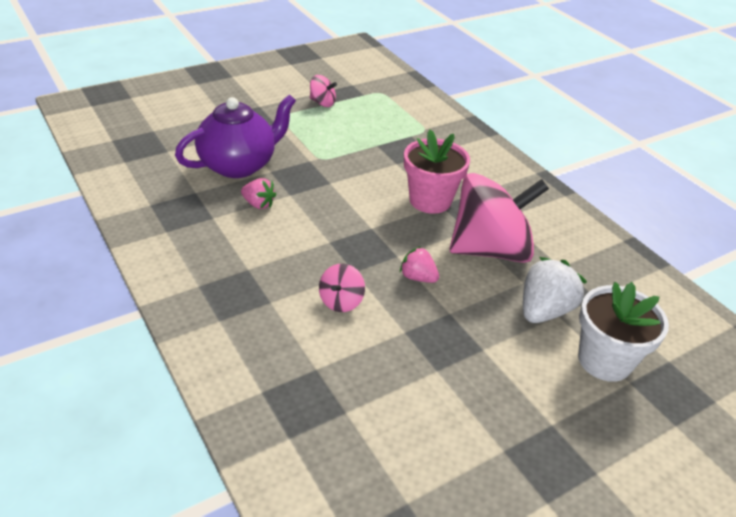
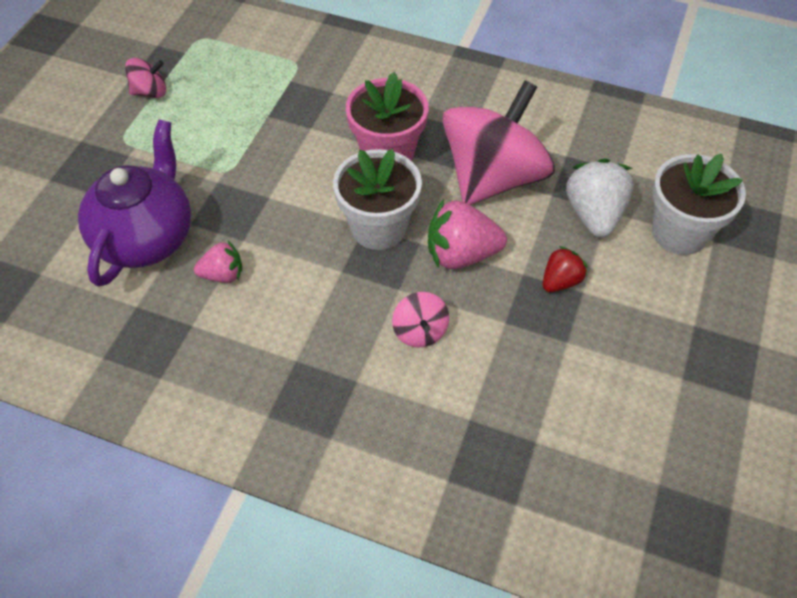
camera: 35 degrees left, 15 degrees up
pink strawberry [400,246,439,283] -> pink strawberry [428,199,507,269], size x1.68
none -> white flower pot [333,149,422,250]
none -> red strawberry [543,246,587,292]

